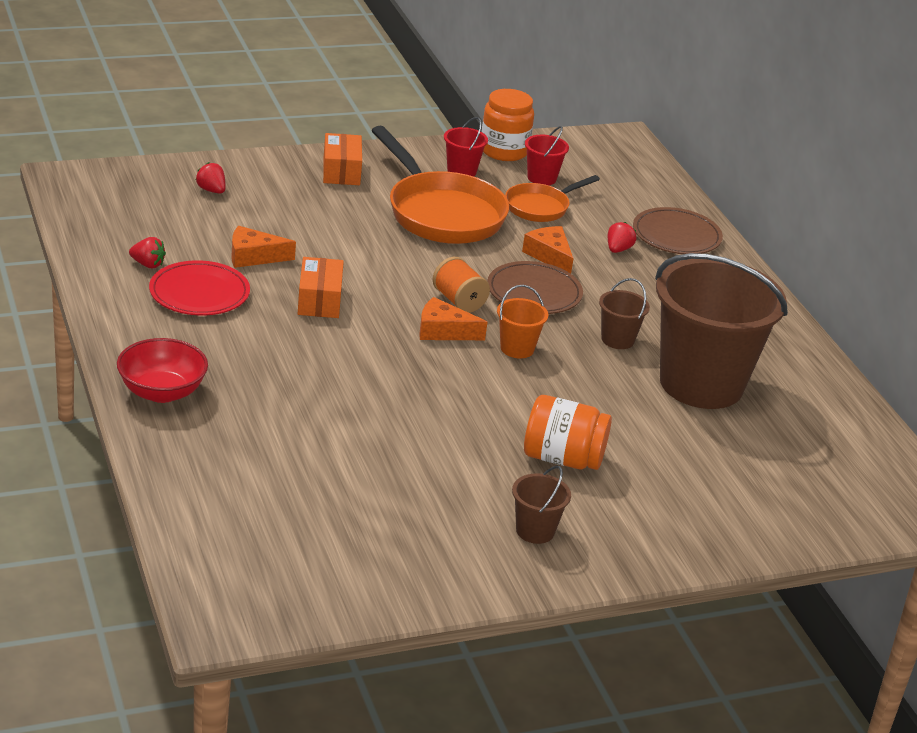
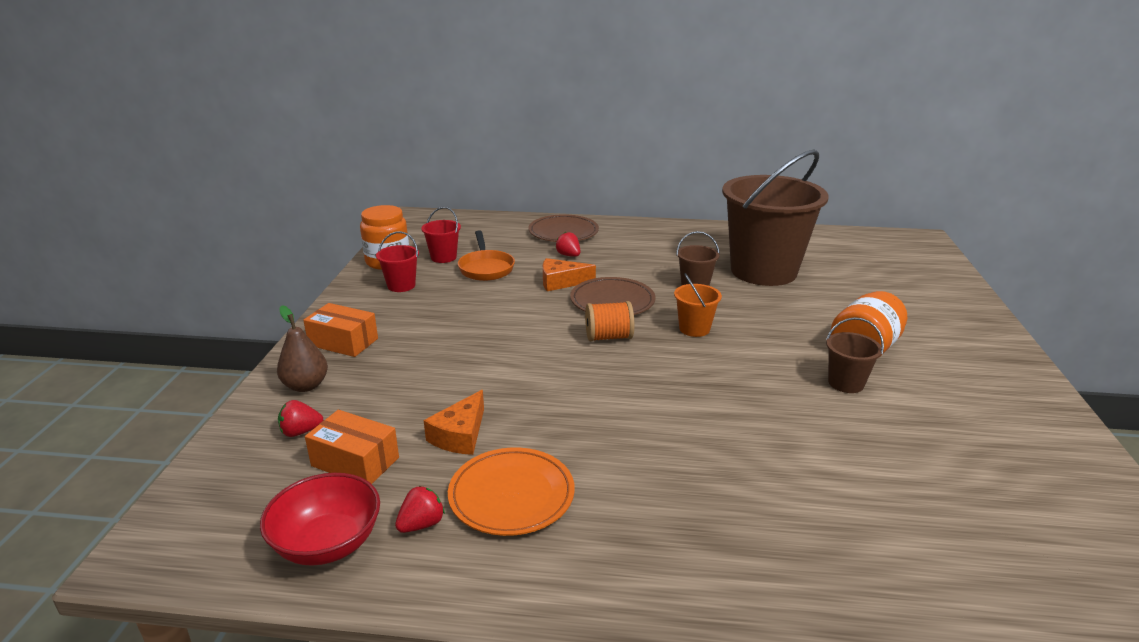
camera: 60 degrees left, 5 degrees down
red bowl [117,338,208,403] -> red bowl moved to [260,473,380,566]
red plate [149,260,250,315] -> orange plate [448,447,575,536]
orange box [298,257,344,318] -> orange box moved to [305,410,399,484]
orange pan [371,126,509,244] -> none
orange cheese [419,297,487,340] -> none
brown bucket [512,465,571,544] -> brown bucket moved to [826,317,884,393]
none -> brown pear [277,305,328,392]

